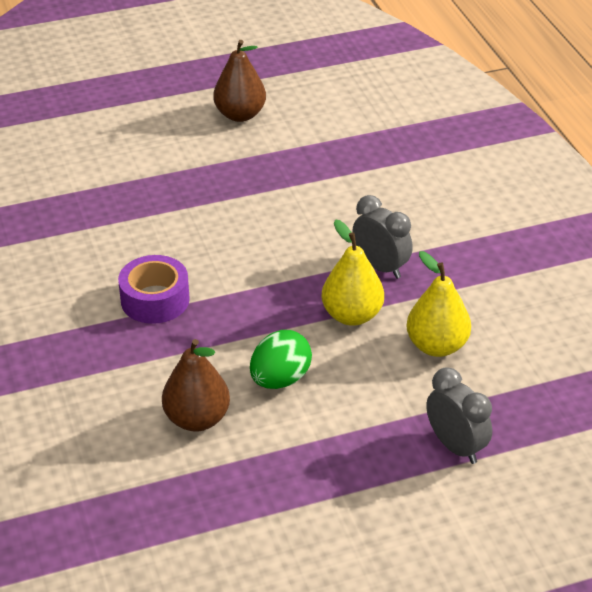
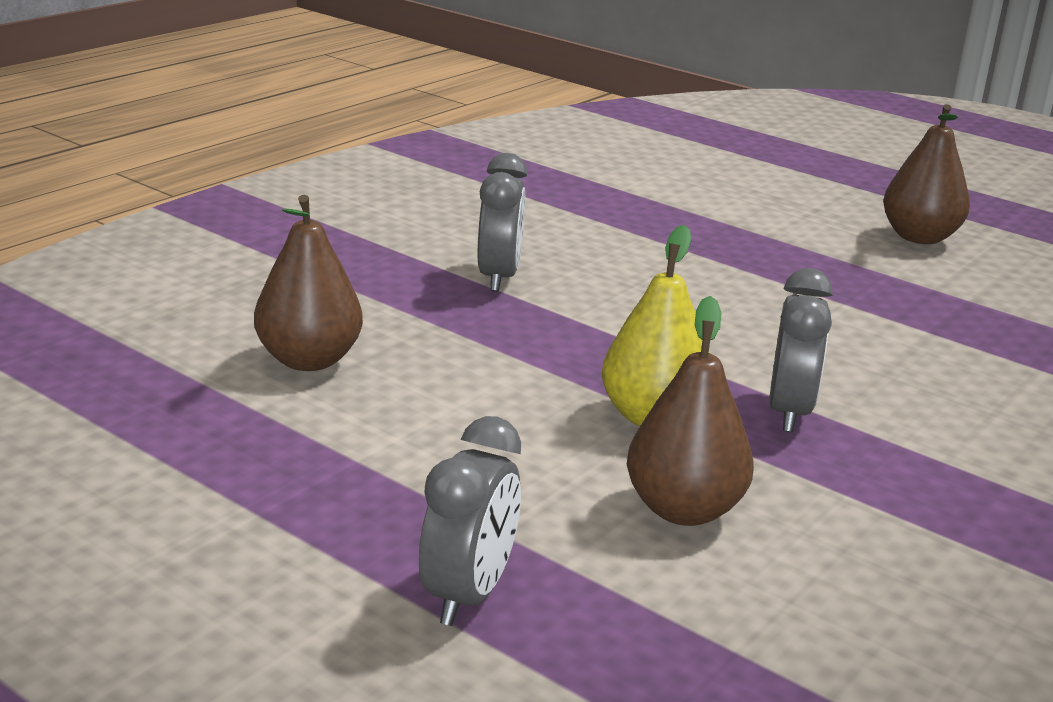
camera: 55 degrees right, 15 degrees down
purple tape [118,255,190,324] -> grey clock [478,153,527,292]
green egg [250,330,312,389] -> none
yellow pear [407,251,471,357] -> brown pear [627,296,754,526]

